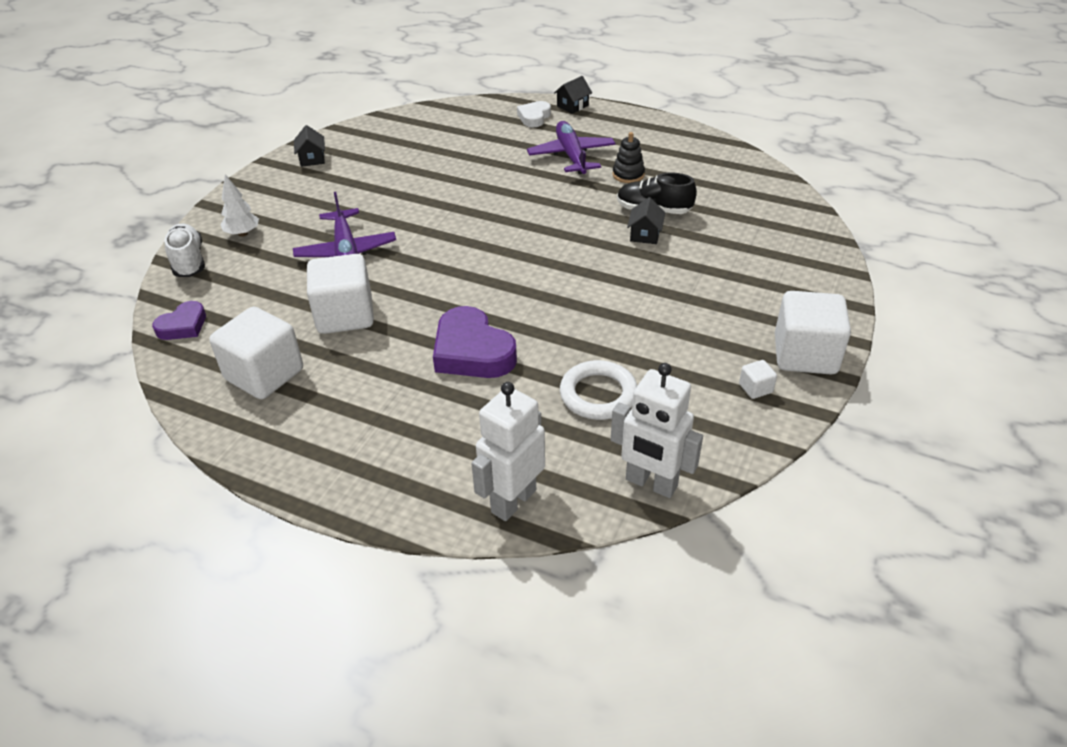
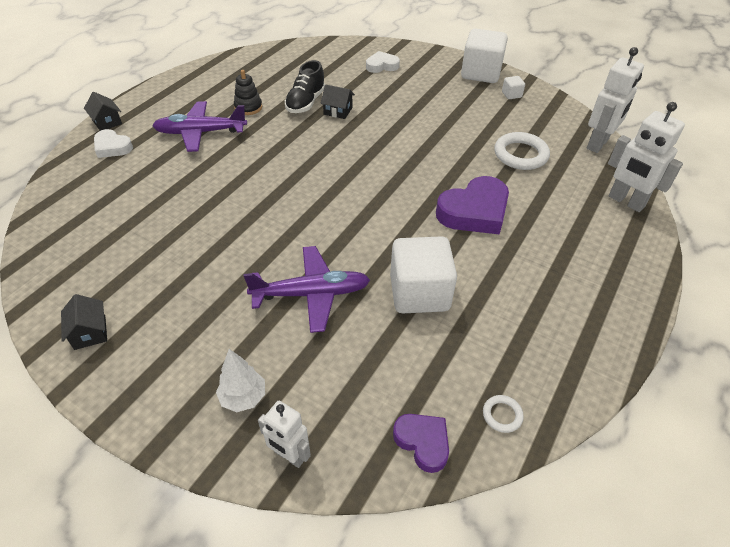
camera: 85 degrees left, 5 degrees up
white shoe [165,223,205,277] -> white robot [258,401,311,468]
white cube [210,307,303,399] -> none
black house [294,125,325,167] -> black house turned 75 degrees clockwise [61,294,107,350]
none -> white heart [366,51,400,73]
none -> white ring [483,395,524,433]

